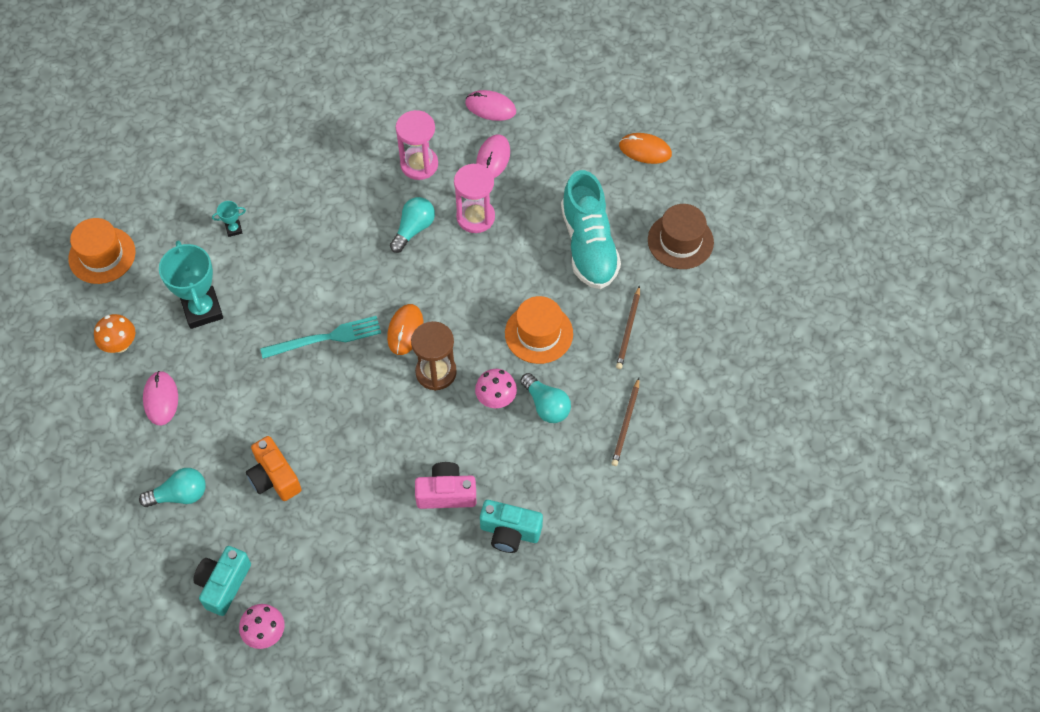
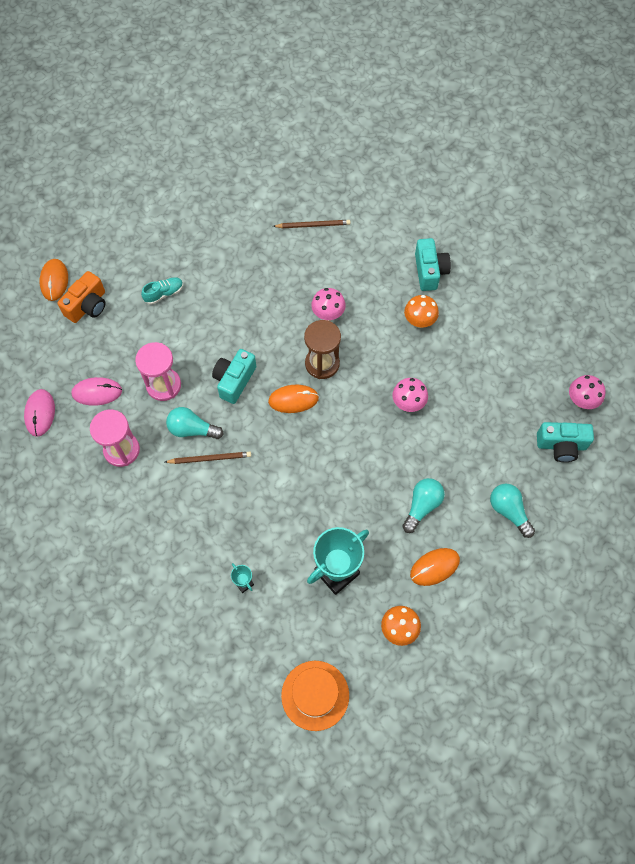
camera: 110 degrees left, 5 degrees up
pink mouse [143,371,178,426] -> orange mouse [410,548,460,586]
orange camera [246,436,302,501] -> orange camera moved to [58,271,105,323]
turquoise fork [260,316,381,359] -> none
pink camera [415,462,476,509] -> orange mushroom [404,295,439,328]
orange hat [505,296,573,364] -> none
turquoise light bulb [520,373,571,423] -> turquoise light bulb moved to [402,478,445,533]
turquoise shoe [561,170,621,289] -> turquoise shoe [141,277,183,305], size x0.43
brown pencil [616,286,640,369] -> brown pencil moved to [165,452,251,464]
brown hat [648,204,714,269] -> none
none -> turquoise camera [212,349,256,404]
none -> pink mushroom [392,378,428,412]

